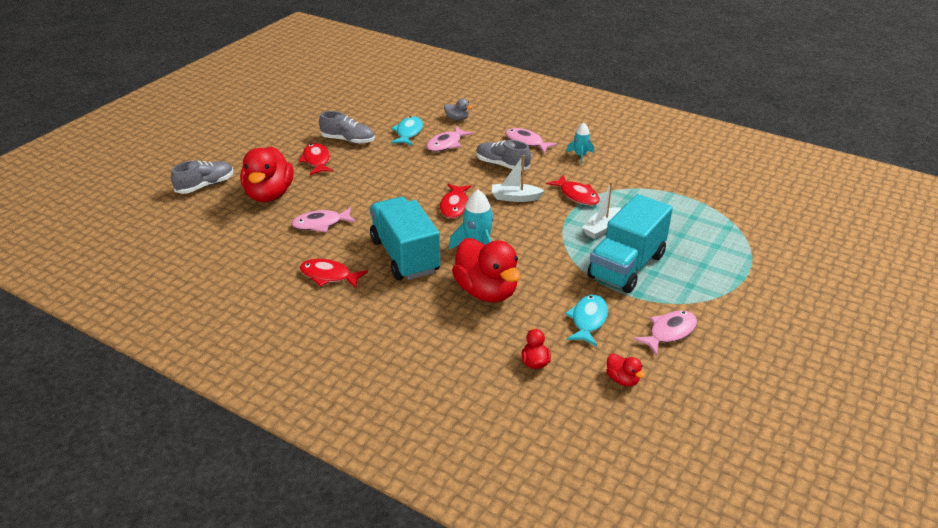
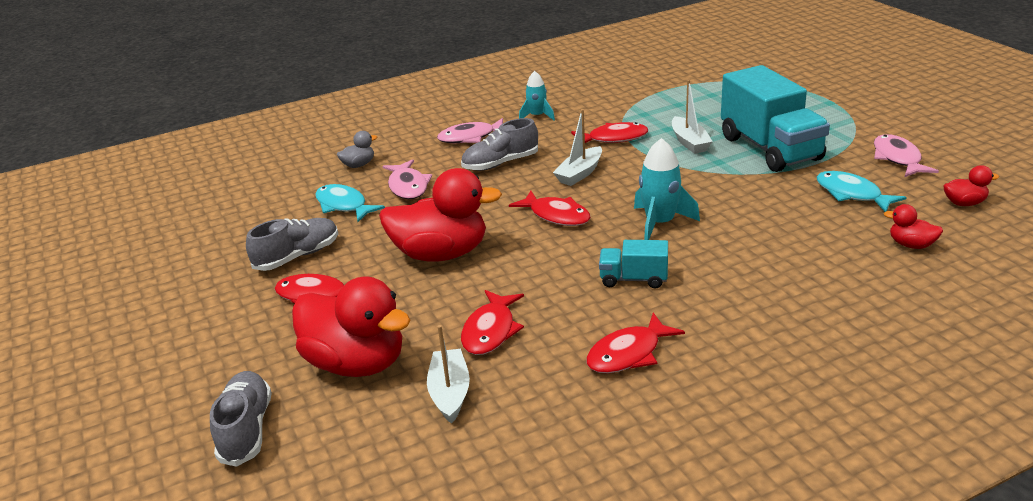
camera: 55 degrees left, 5 degrees down
pink fish [292,207,356,232] -> red fish [461,290,524,355]
turquoise truck [370,197,440,280] -> turquoise truck [599,240,668,288], size x0.48
red duck [452,238,521,302] -> red duck moved to [379,168,502,262]
none -> white boat [427,325,470,424]

